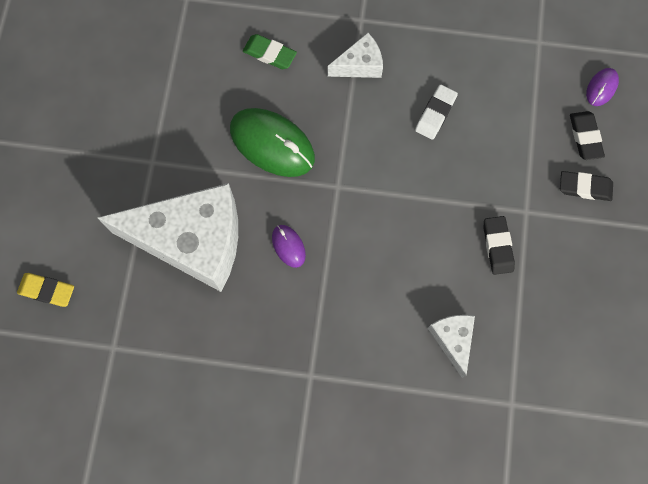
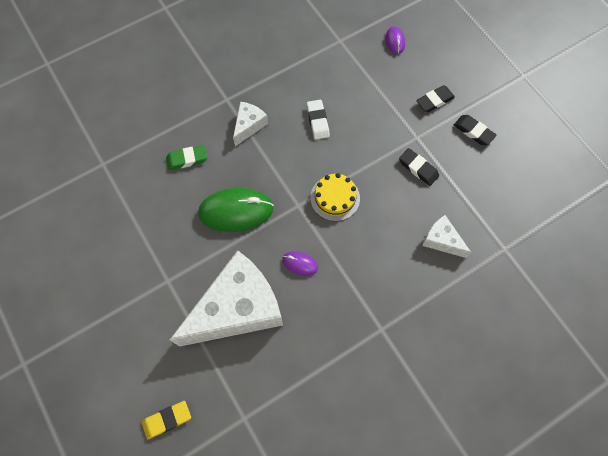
camera: 40 degrees left, 5 degrees down
black eraser [570,111,605,160] -> black eraser moved to [454,115,497,145]
none -> yellow cake [310,173,360,221]

